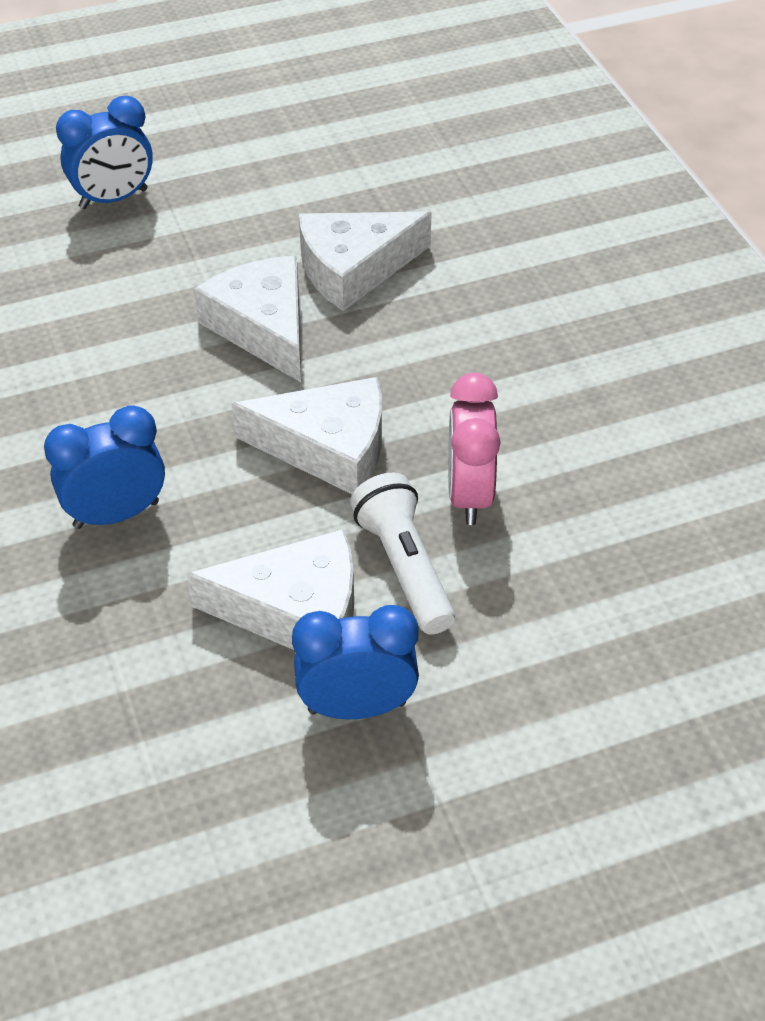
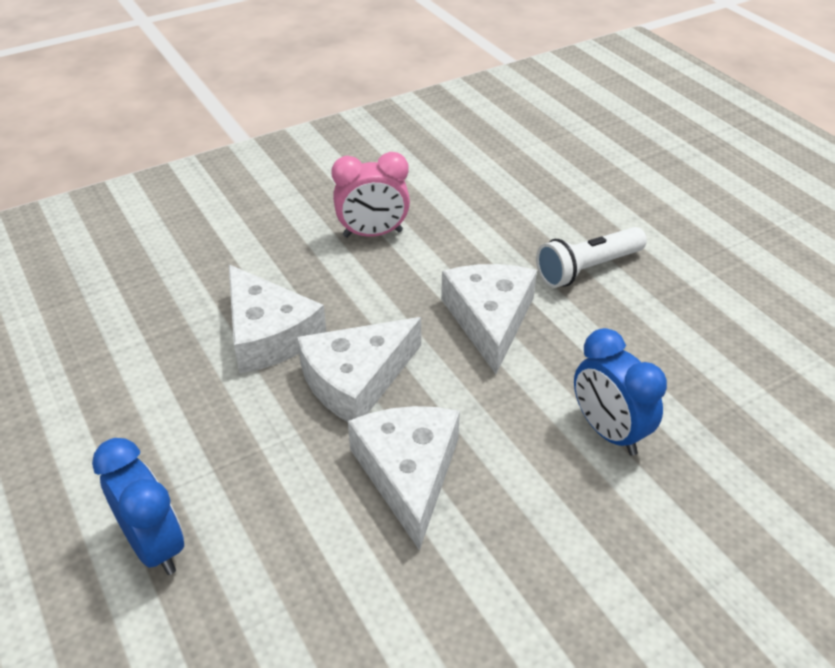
camera: 100 degrees left, 5 degrees down
white cheese [186,529,354,650] -> white cheese moved to [348,406,460,551]
blue clock [292,605,419,719] -> none
pink clock [448,373,501,525] -> pink clock moved to [331,152,410,238]

